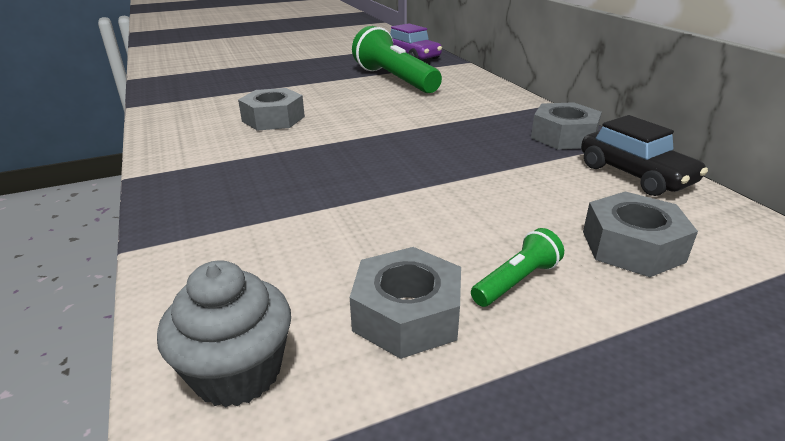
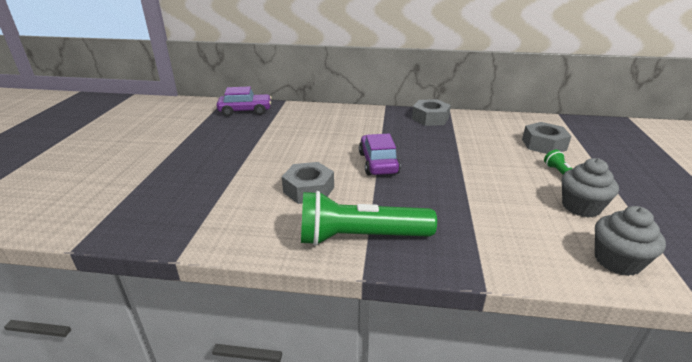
camera: 60 degrees left, 0 degrees up
grey nut [350,247,461,359] -> grey cupcake [562,158,619,217]
green flashlight [352,26,442,93] -> green flashlight moved to [301,191,437,246]
black car [581,115,708,196] -> none
none -> purple car [359,134,400,175]

